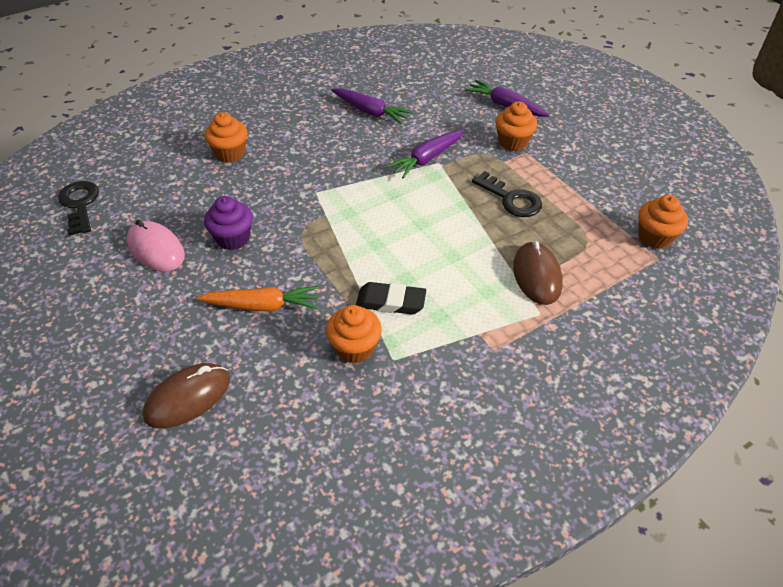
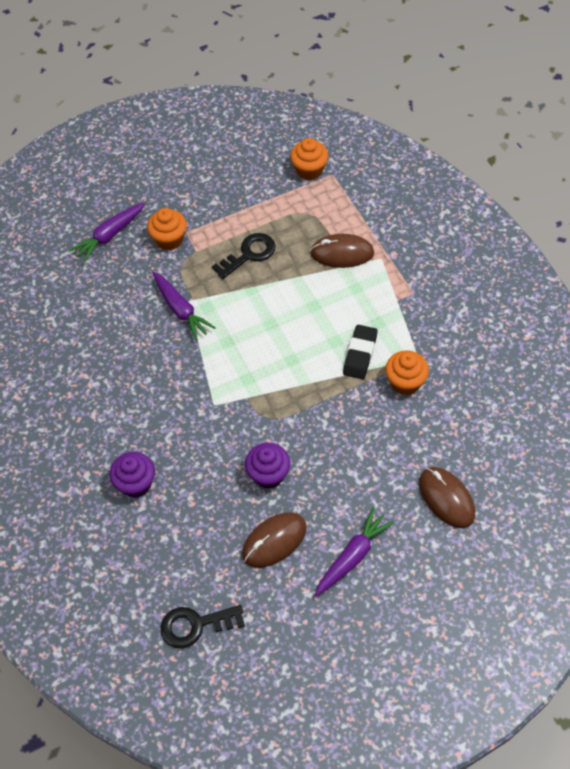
camera: 80 degrees left, 10 degrees up
pink mouse [127,220,185,271] -> brown mouse [242,512,307,568]
orange carrot [197,286,319,311] -> none
orange cupcake [205,112,247,162] -> purple cupcake [110,452,155,498]
purple carrot [331,88,413,124] -> purple carrot moved to [315,507,394,596]

